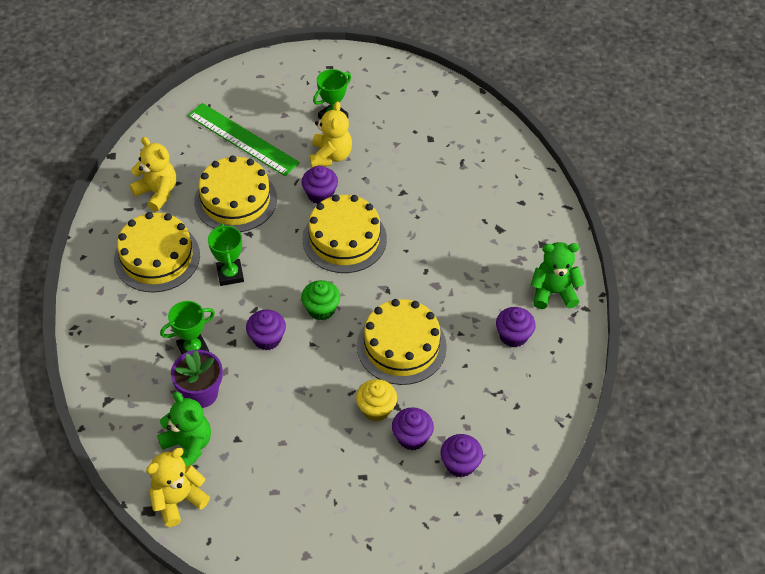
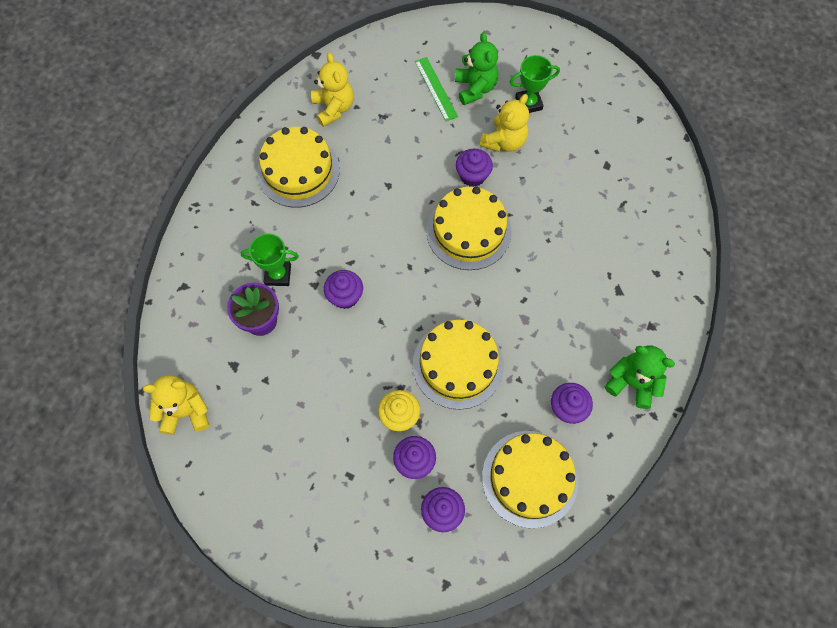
camera: 30 degrees right, 15 degrees up
green teddy bear [157,392,211,468] -> green teddy bear moved to [455,32,498,105]
green ruler [188,103,300,176] -> green ruler [415,57,458,121], size x0.61
yellow cake [194,156,277,232] -> yellow cake moved to [482,431,578,528]
green trophy [208,224,244,286] -> none
green cupcake [301,280,340,320] -> none

